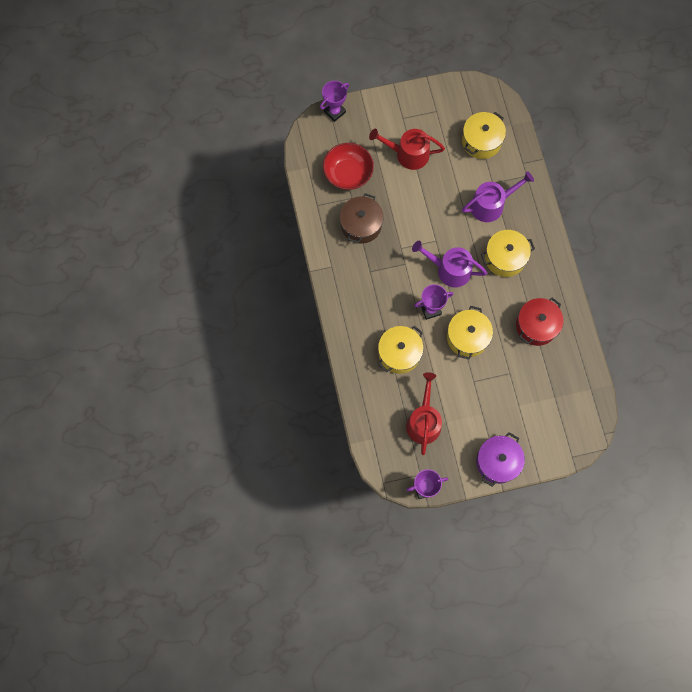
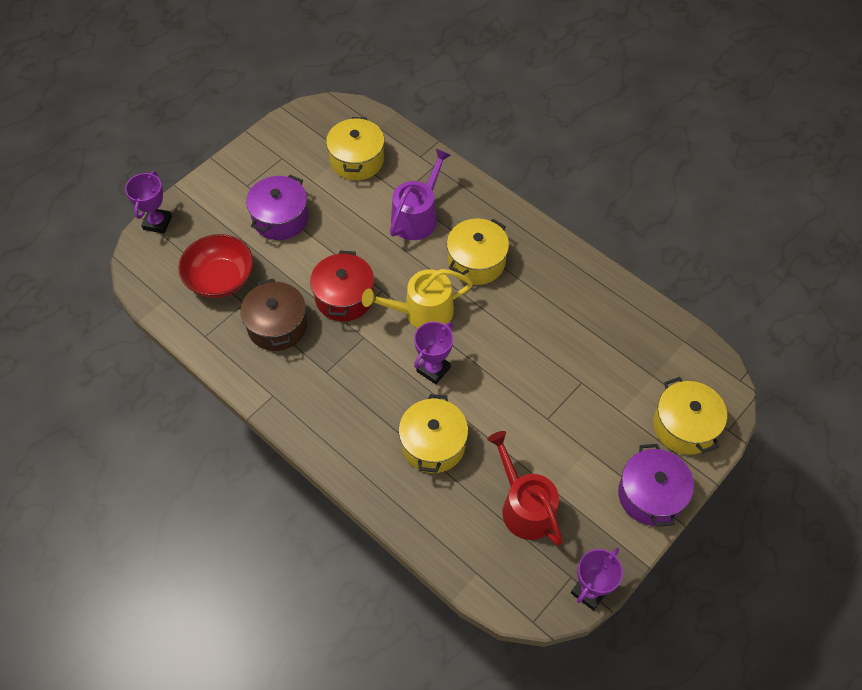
camera: 35 degrees left, 15 degrees down
red watering can [369,129,445,170] -> purple pot [246,175,309,240]
purple watering can [412,241,487,287] -> yellow watering can [362,269,473,328]
yellow pot [447,306,493,360] -> yellow pot moved to [653,377,727,455]
red pot [516,297,563,346] -> red pot moved to [310,250,374,321]

